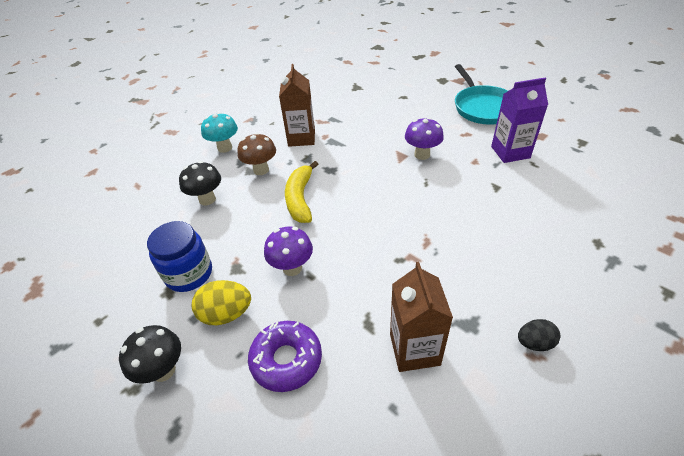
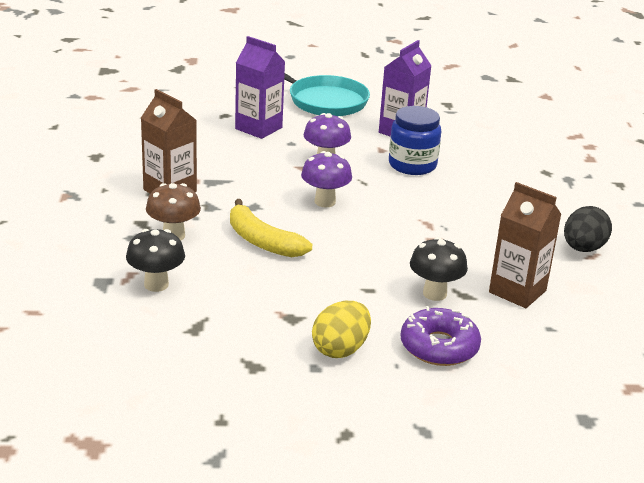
camera: 50 degrees left, 15 degrees down
black mushroom [119,325,181,384] -> black mushroom moved to [410,237,468,301]
blue jar [147,221,212,292] -> blue jar moved to [389,106,441,175]
turquoise mushroom [201,112,238,153] -> none
purple mushroom [264,226,313,276] -> purple mushroom moved to [301,151,352,207]
black egg [518,319,560,351] -> black egg [564,206,612,252], size x1.54
none -> purple carton [235,36,285,139]

